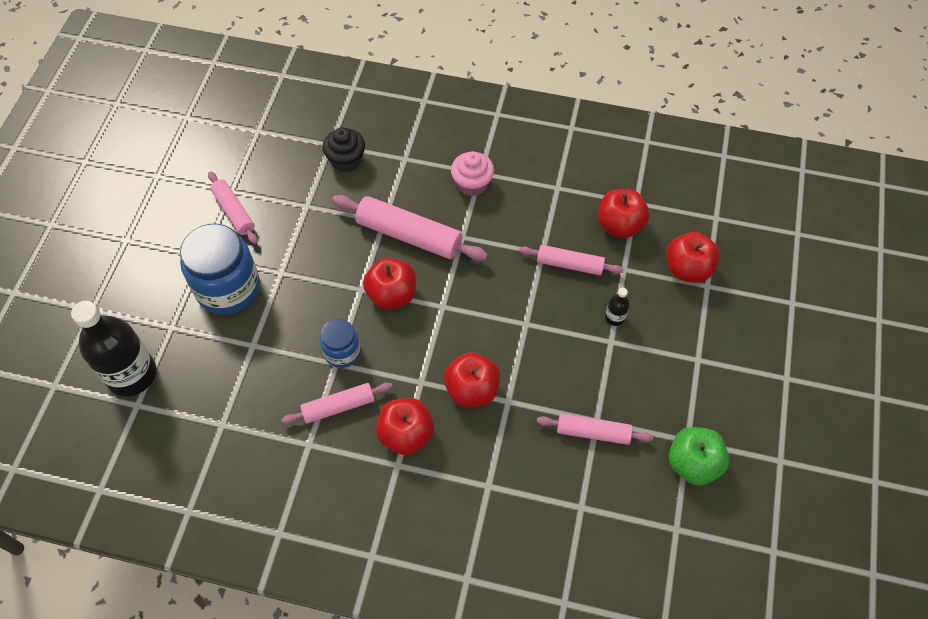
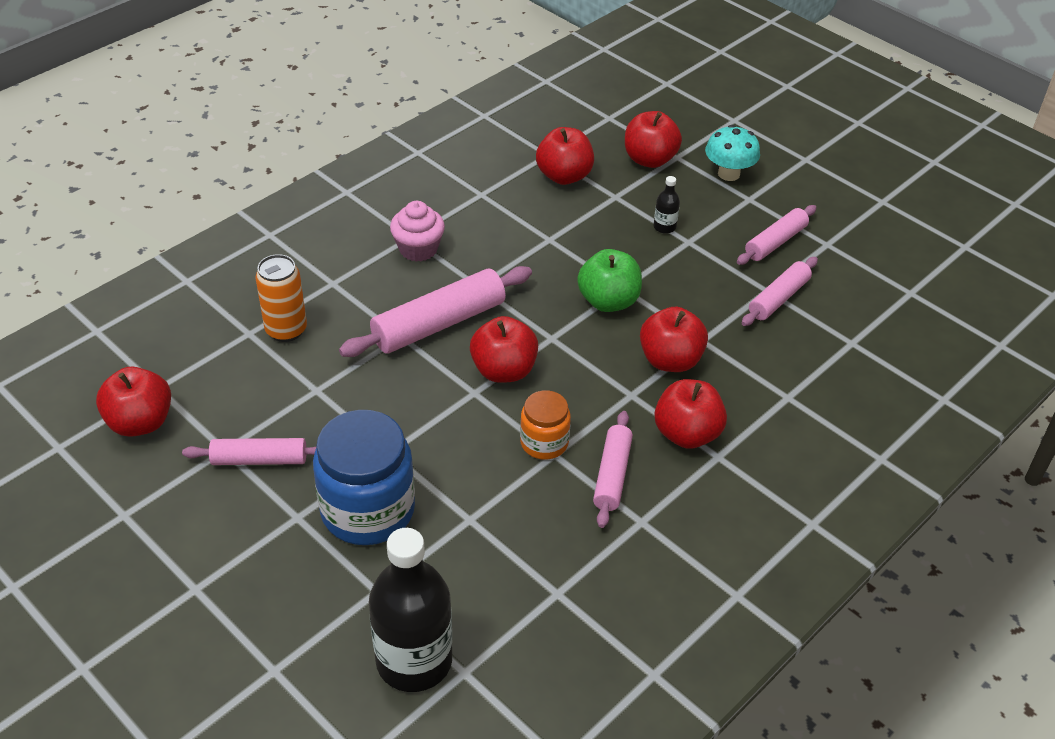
camera: 60 degrees left, 15 degrees down
blue jar [320,319,361,368] -> orange jar [520,390,571,460]
black cupcake [322,127,365,172] -> orange can [255,254,307,342]
pink rolling pin [519,245,623,275] -> pink rolling pin moved to [737,205,816,265]
green apple [669,427,729,485] -> green apple moved to [577,249,642,312]
none -> red apple [96,367,171,437]
none -> turquoise mushroom [705,125,760,181]

